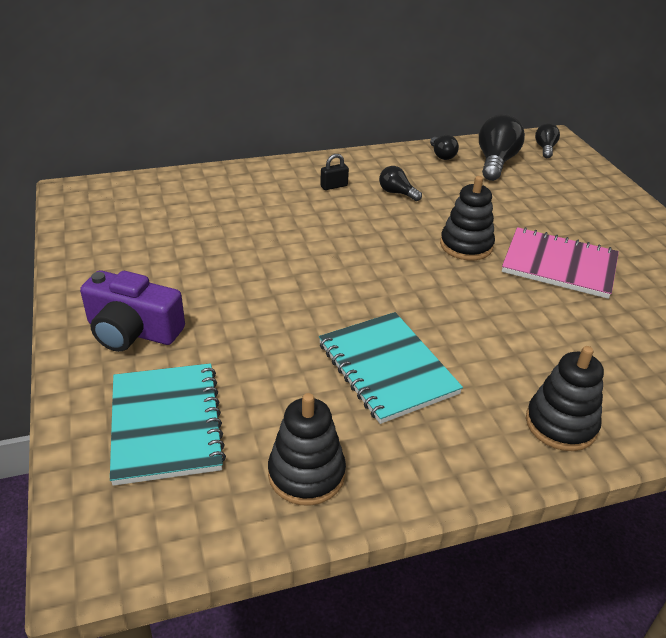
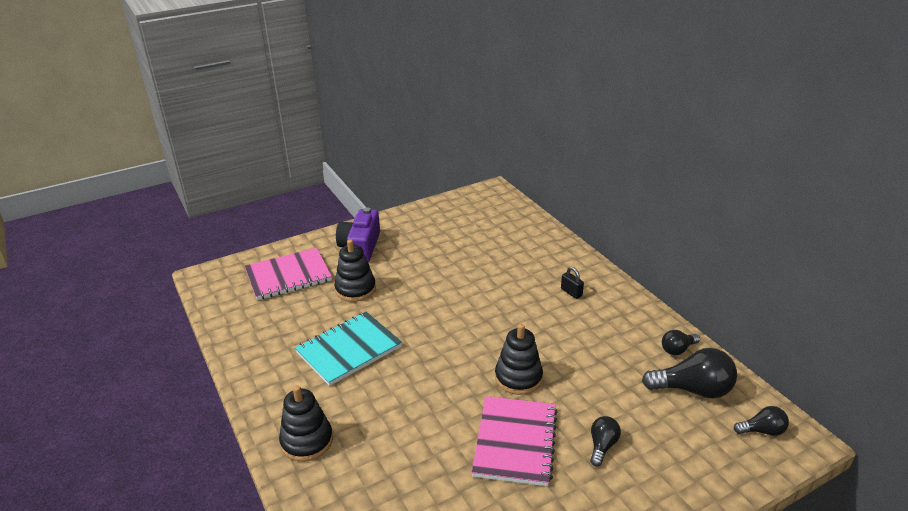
camera: 80 degrees right, 5 degrees down
turquoise notebook [110,363,226,486] -> pink notebook [245,248,332,300]
black stacking toy [268,393,346,505] -> black stacking toy moved to [334,239,376,302]
black light bulb [379,166,422,201] -> black light bulb moved to [590,416,621,467]

